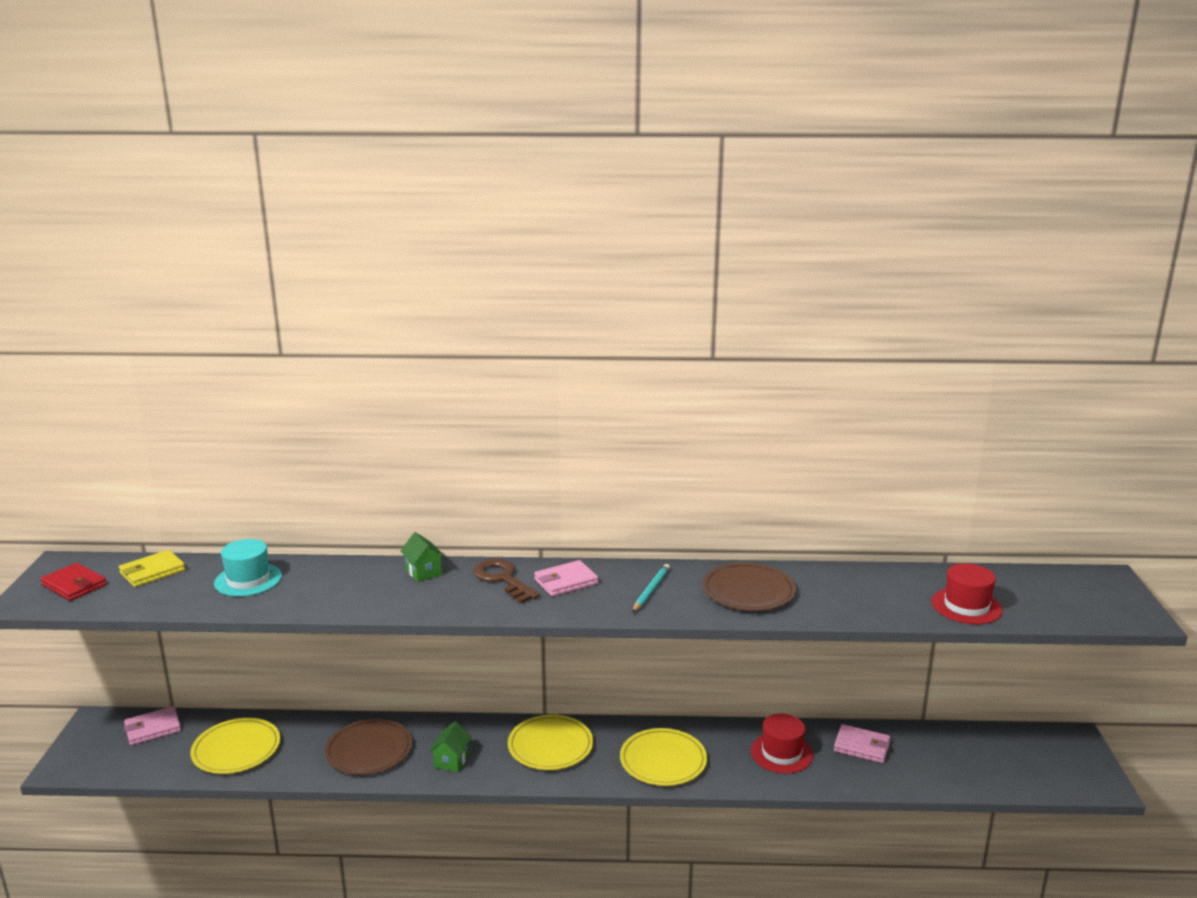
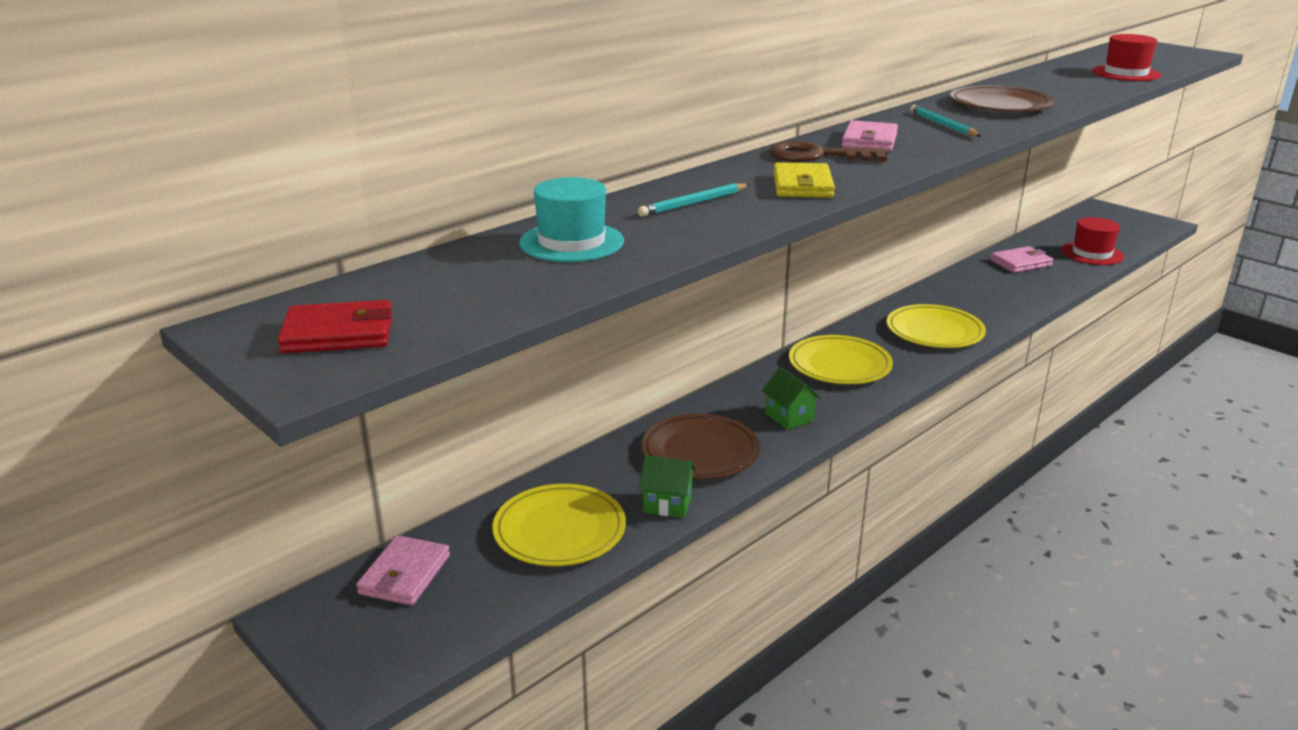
camera: 45 degrees left, 5 degrees up
yellow wallet [119,550,185,587] -> yellow wallet moved to [774,162,835,198]
green house [400,532,445,582] -> green house moved to [639,455,696,518]
red hat [751,713,813,774] -> red hat moved to [1061,217,1124,265]
none -> turquoise pencil [638,183,750,217]

